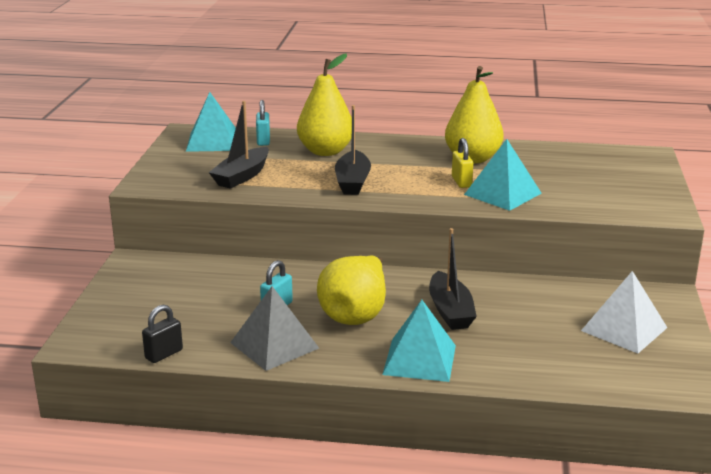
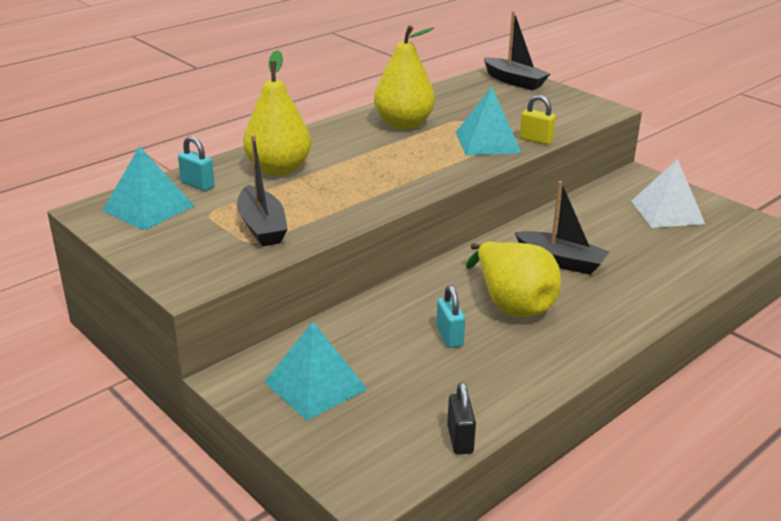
camera: 50 degrees left, 5 degrees up
grey pyramid [230,286,319,371] -> none
black boat [335,105,371,195] -> black boat moved to [484,11,550,90]
turquoise pyramid [382,300,456,382] -> turquoise pyramid moved to [265,322,368,421]
yellow padlock [452,138,473,188] -> yellow padlock moved to [520,95,556,145]

